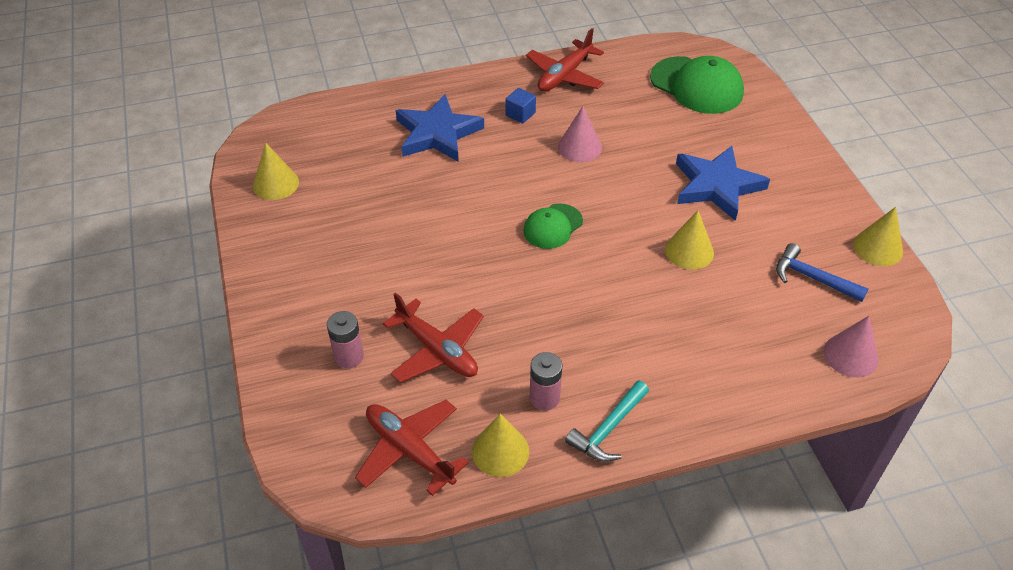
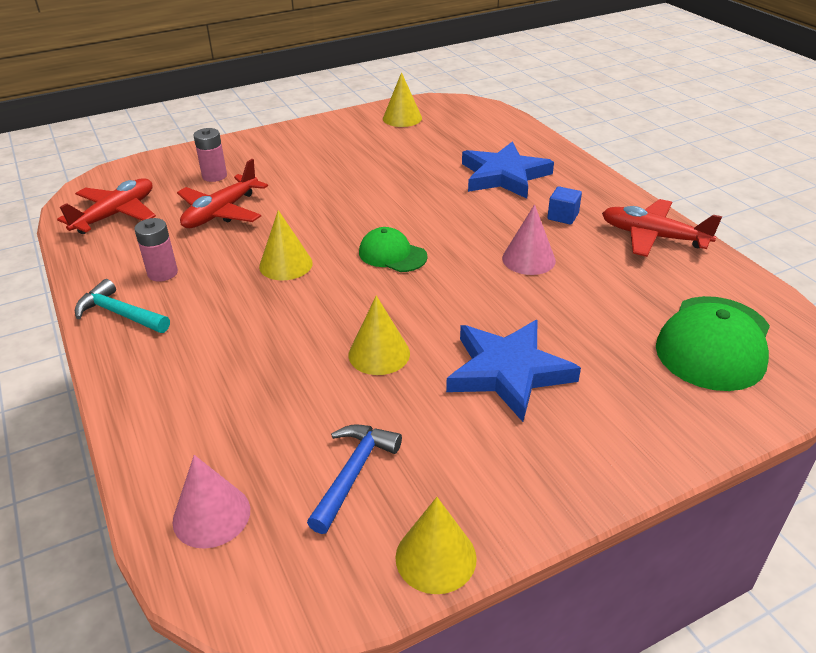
camera: 80 degrees right, 10 degrees down
yellow cone [472,414,529,477] -> yellow cone moved to [259,210,313,281]

